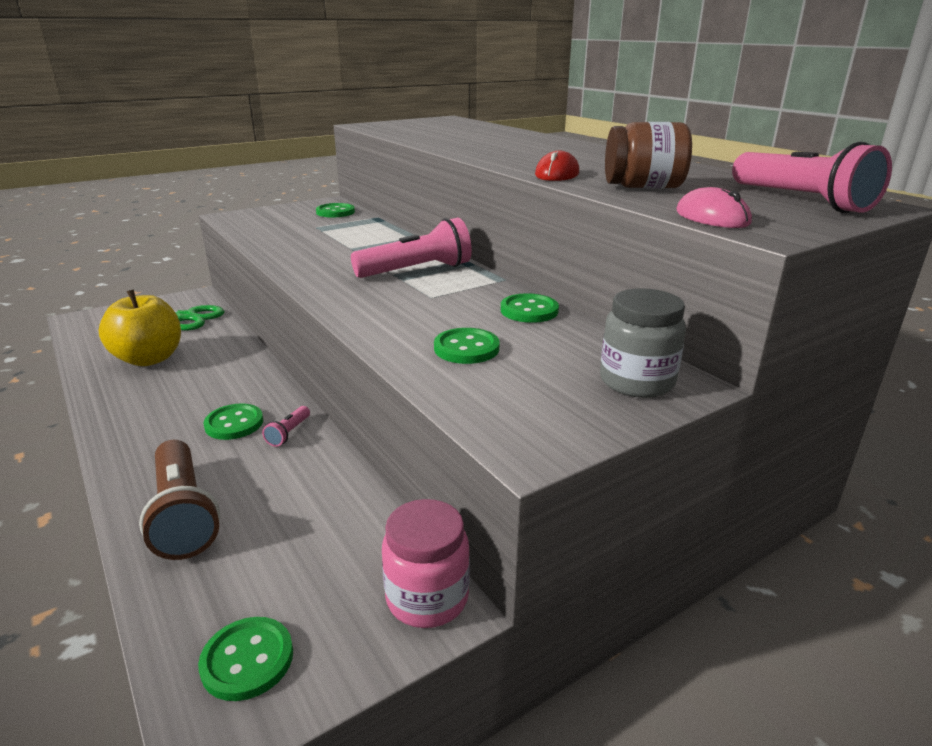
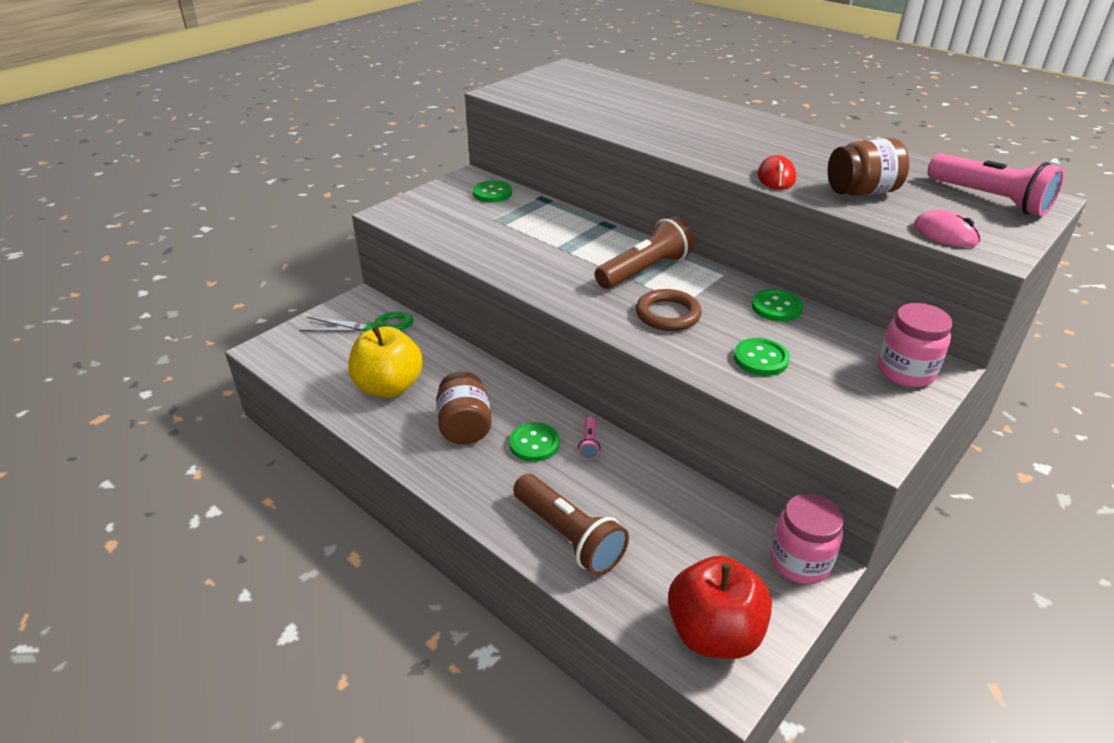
camera: 15 degrees left, 10 degrees up
green button [198,617,293,701] -> red apple [668,556,772,659]
pink flashlight [351,217,472,278] -> brown flashlight [595,216,694,289]
grey jar [600,288,686,398] -> pink jar [877,303,953,387]
none -> brown jar [436,371,492,444]
none -> brown ring [636,289,702,331]

